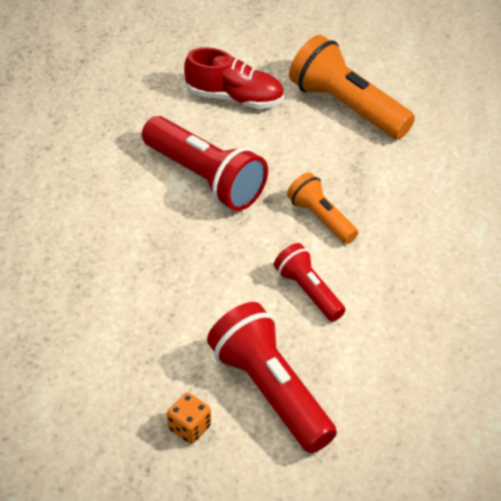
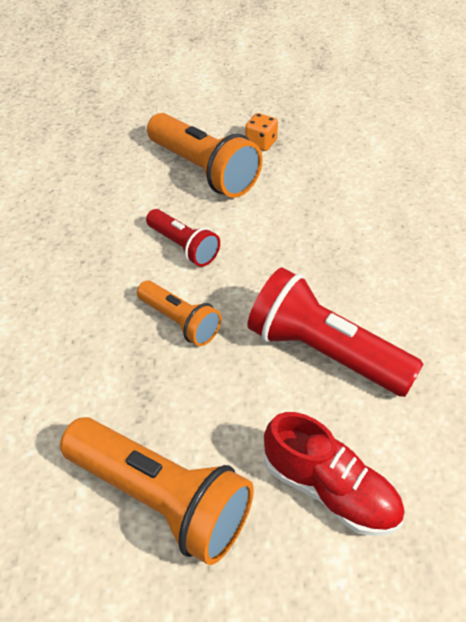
camera: 170 degrees right, 0 degrees up
red shoe [184,47,284,109] -> red shoe turned 150 degrees counterclockwise [264,412,404,536]
red flashlight [207,302,337,453] -> orange flashlight [147,113,262,198]

